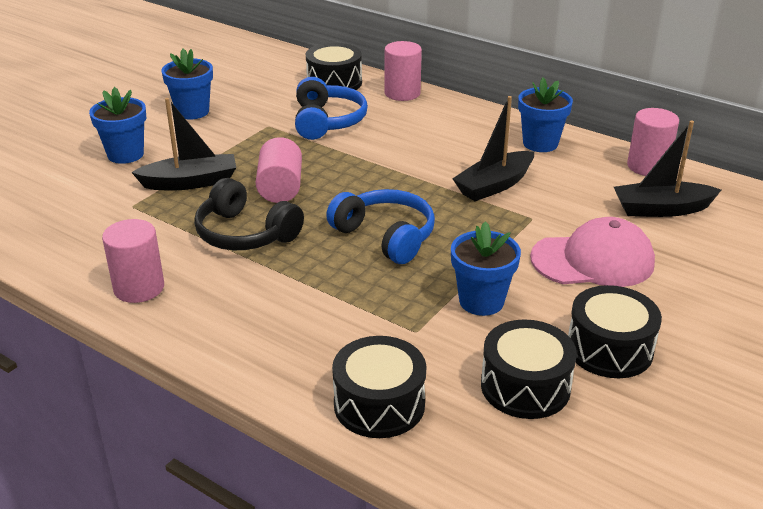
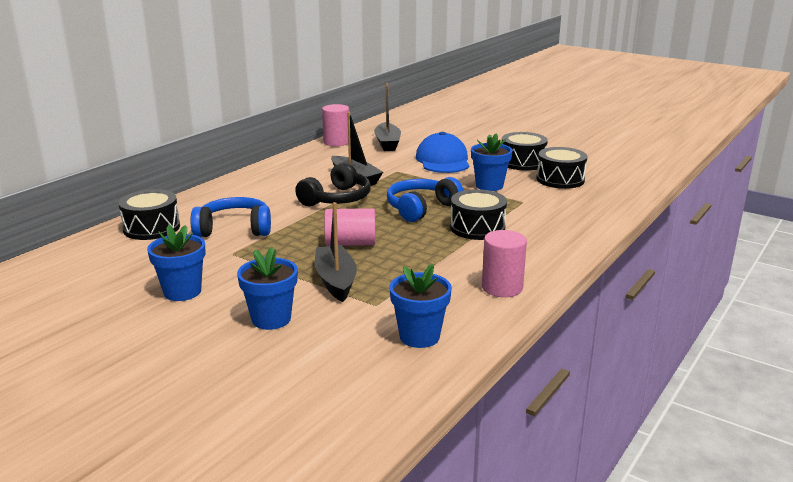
camera: 90 degrees left, 10 degrees down
black headphones [194,178,304,250] -> black headphones moved to [295,162,371,207]
black drum [332,336,426,438] -> black drum moved to [450,189,507,240]
pink cylinder [384,41,422,101] -> none
blue flower pot [518,77,573,152] -> blue flower pot moved to [389,264,452,348]
pink cap [530,217,655,287] -> blue cap [416,132,469,173]

